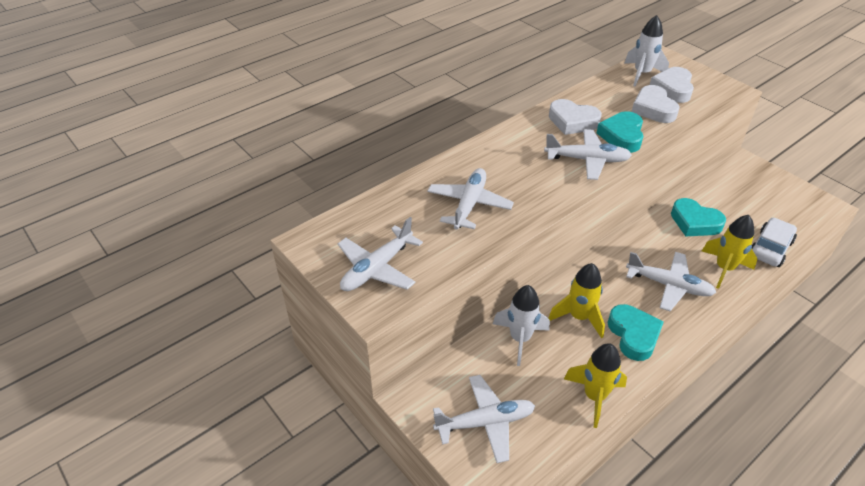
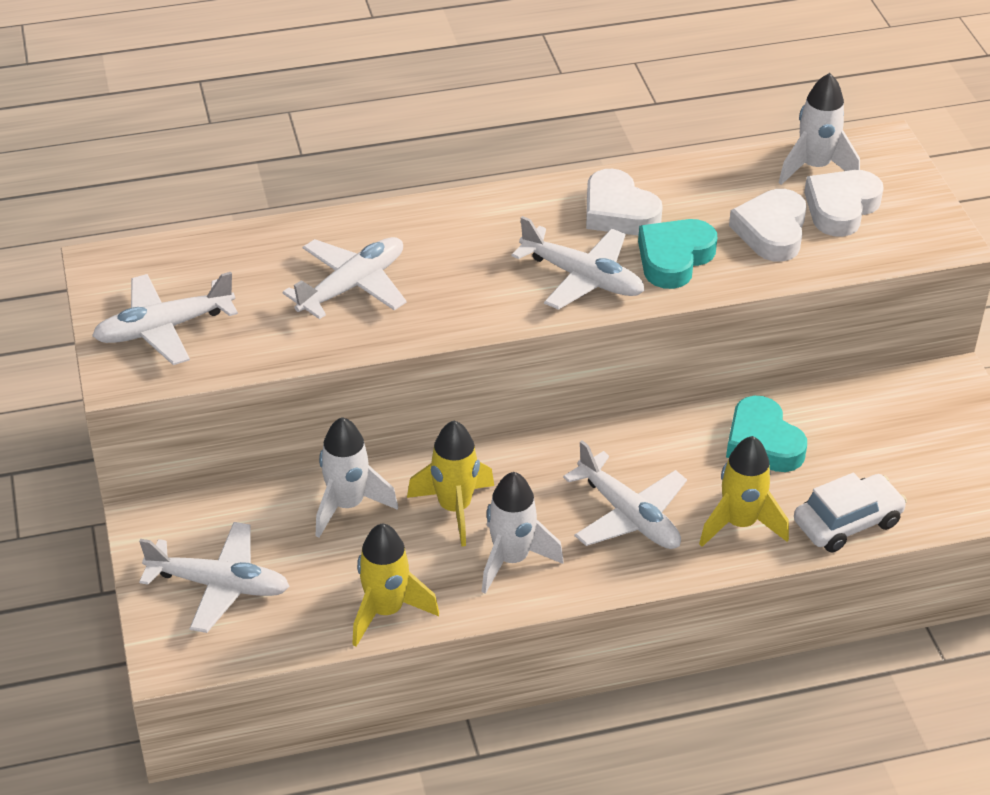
camera: 25 degrees right, 0 degrees up
turquoise heart [608,304,664,361] -> white rocket [482,472,564,594]

